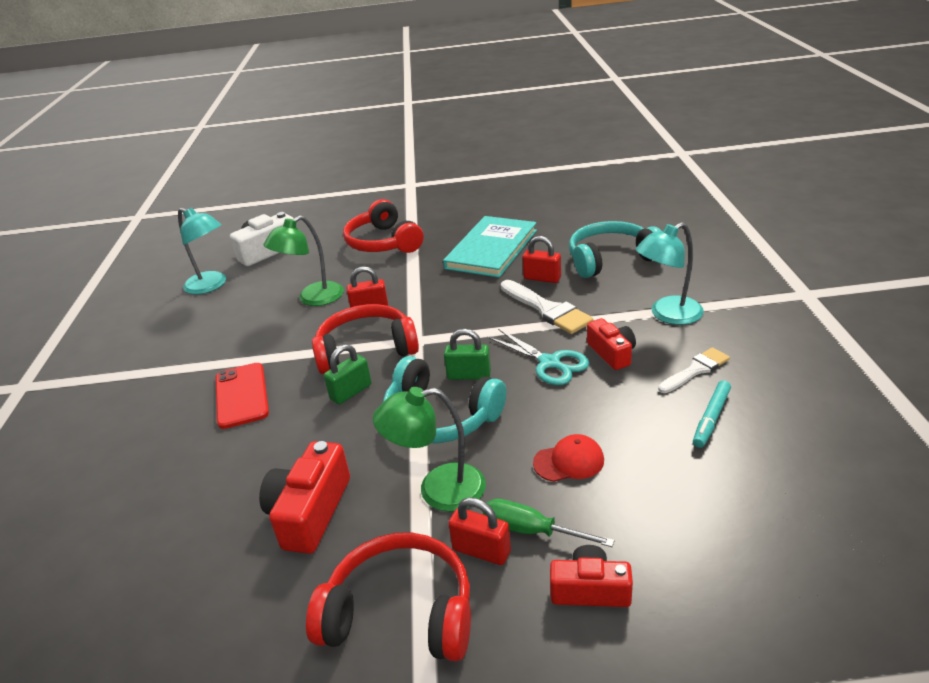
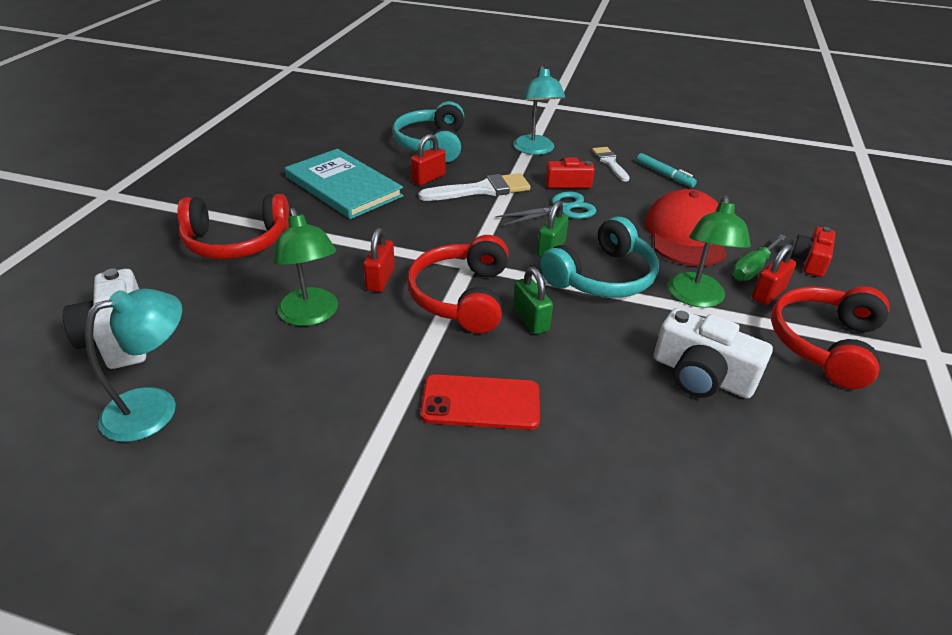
camera: 75 degrees left, 5 degrees up
red camera [259,441,350,554] -> white camera [654,308,773,398]
red cap [533,434,604,482] -> red cap [645,189,727,266], size x1.96

